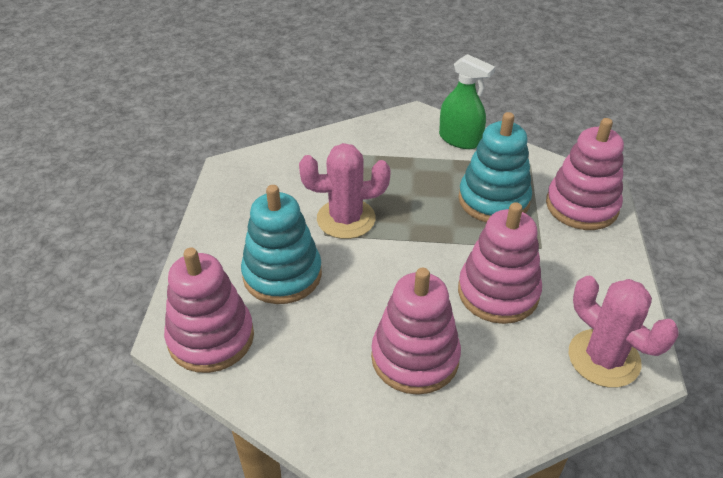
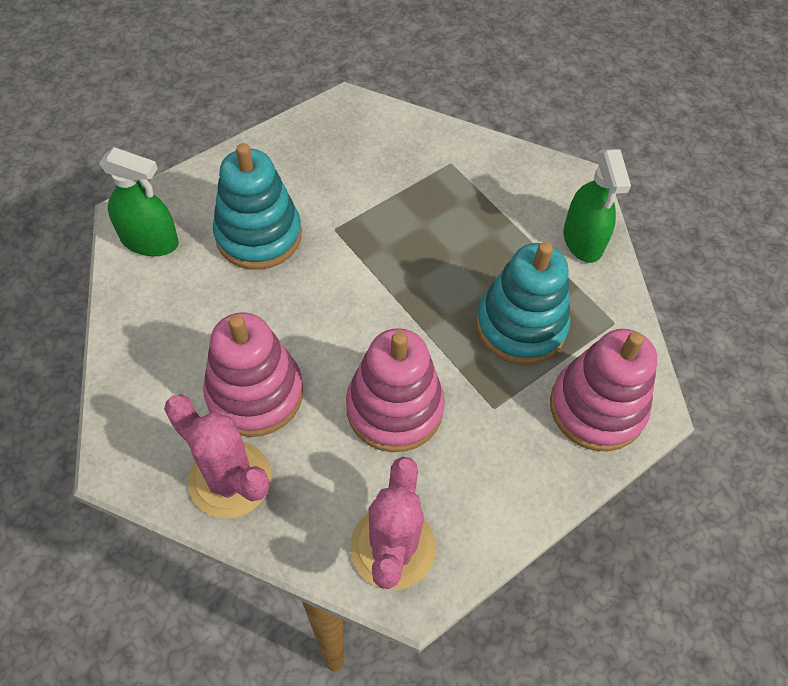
camera: 45 degrees right, 15 degrees up
pink stacking toy [164,248,254,373] -> green spray bottle [99,147,179,256]
pink cactus [299,143,391,239] -> pink cactus moved to [164,394,272,519]

